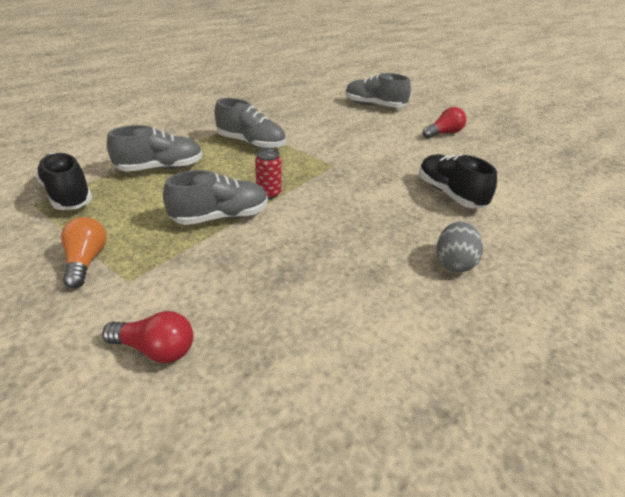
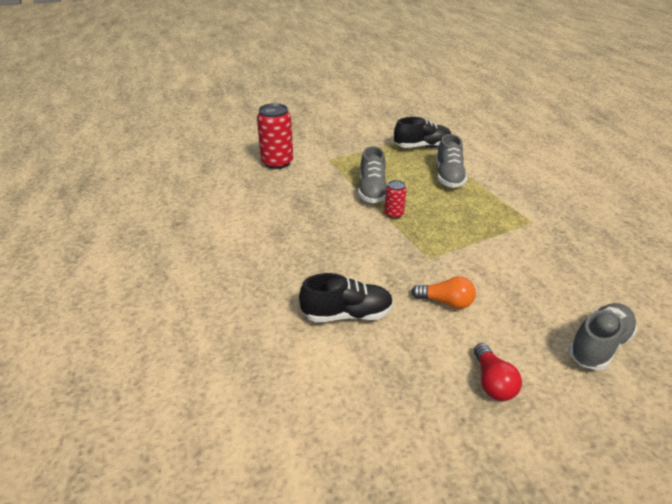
camera: 115 degrees right, 0 degrees up
orange light bulb [61,217,107,288] -> orange light bulb moved to [411,276,476,309]
red light bulb [102,311,193,363] -> red can [257,103,293,169]
grey shoe [215,98,286,149] -> none
grey egg [437,221,483,272] -> none

